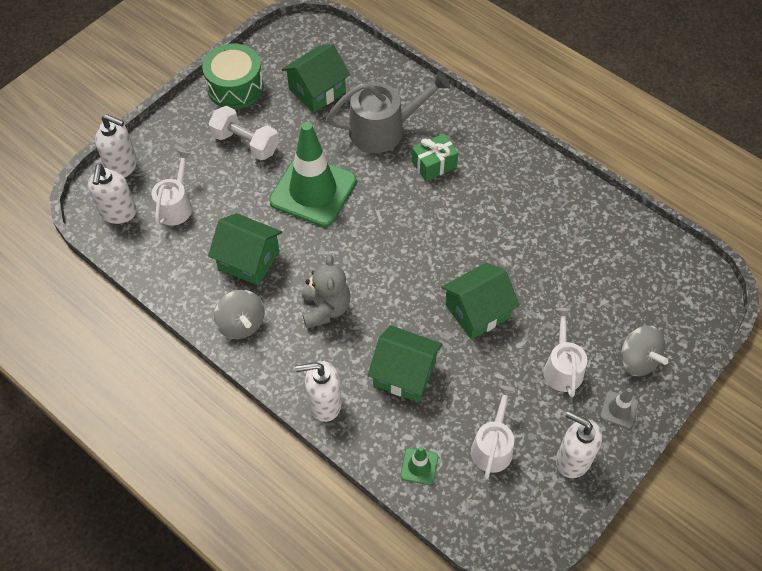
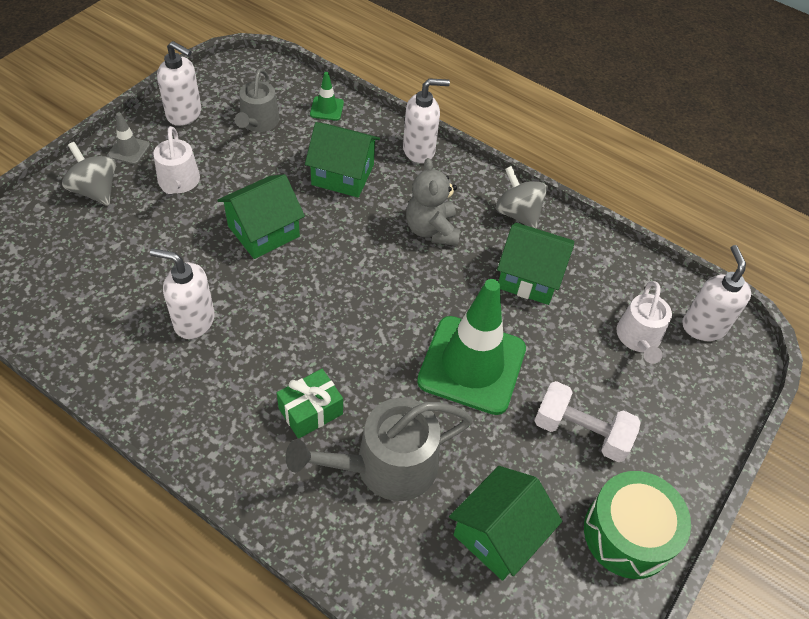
camera: 170 degrees right, 5 degrees down
white soap dispenser [95,114,137,178] -> white soap dispenser moved to [150,248,215,339]
white watering can [471,385,514,480] -> grey watering can [235,68,280,132]

